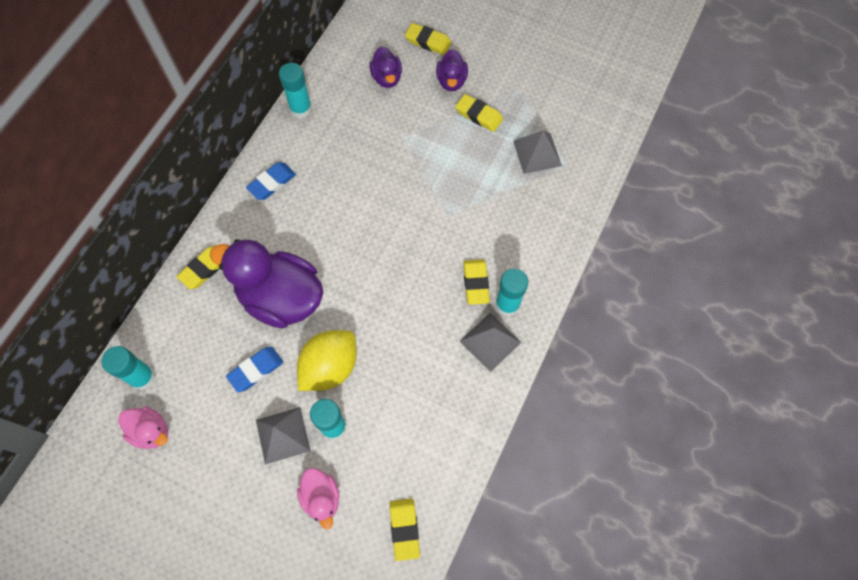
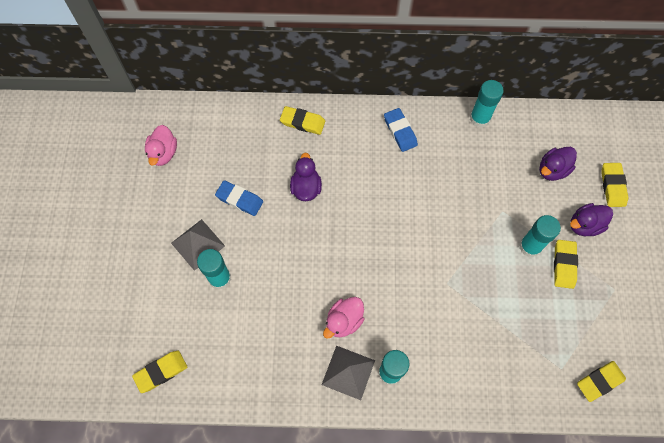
camera: 65 degrees right, 0 degrees up
turquoise glue stick [101,346,155,390] -> turquoise glue stick moved to [519,215,561,257]
purple duck [210,239,324,329] -> purple duck [290,152,322,201], size x0.49
blue eraser [246,162,296,200] -> blue eraser turned 45 degrees clockwise [384,108,418,152]
yellow lemon [297,330,357,391] -> none
pink duck [297,468,340,529] -> pink duck moved to [323,297,365,339]
yellow eraser [464,260,490,305] -> yellow eraser moved to [577,361,626,402]
grey pyramid [513,131,562,174] -> none

